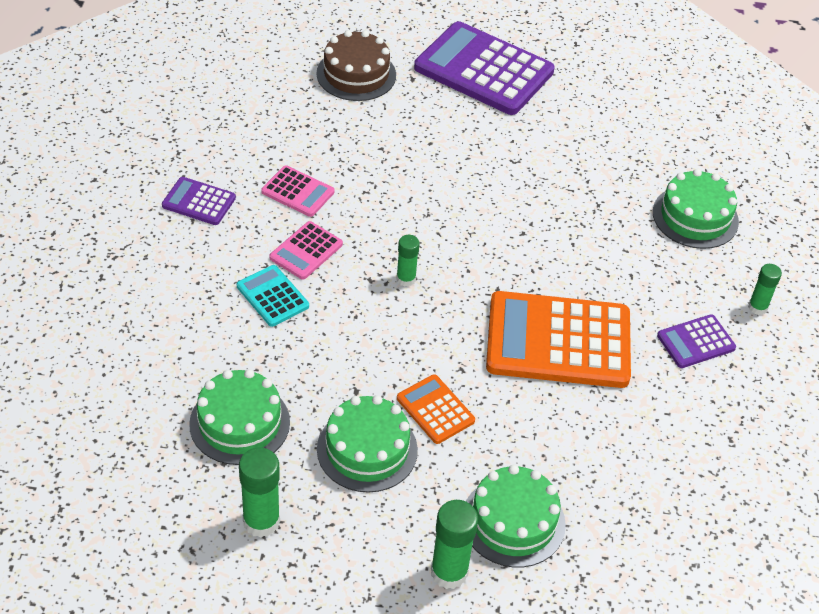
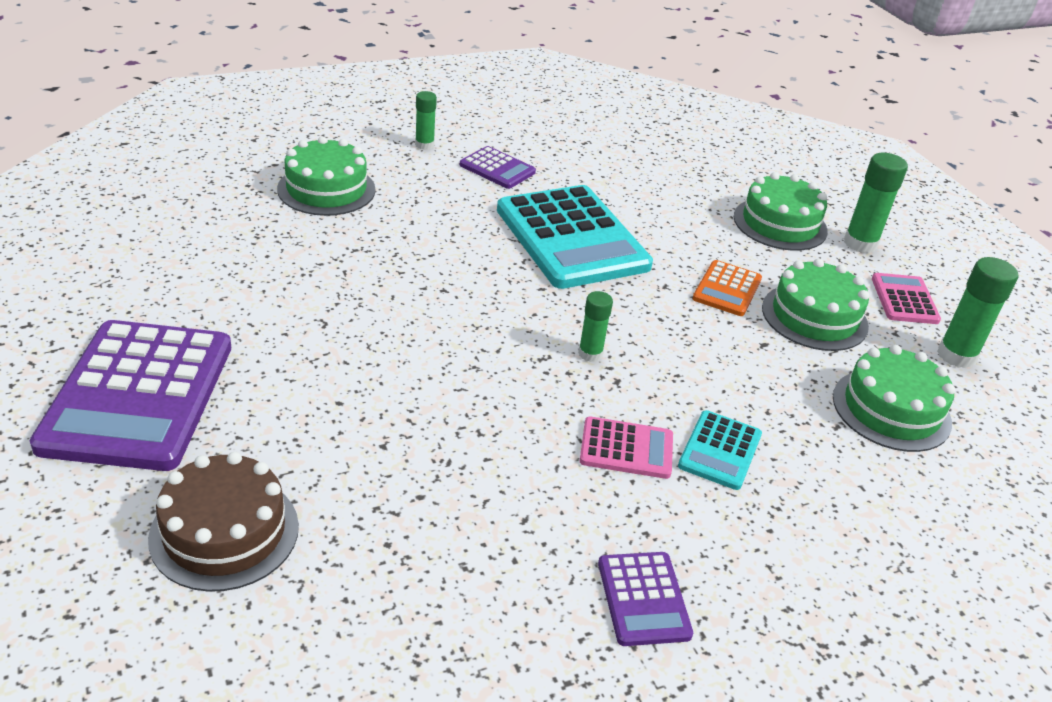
camera: 120 degrees left, 10 degrees down
pink calculator [261,166,335,217] -> pink calculator moved to [872,273,941,324]
orange calculator [486,291,631,388] -> turquoise calculator [497,185,653,289]

